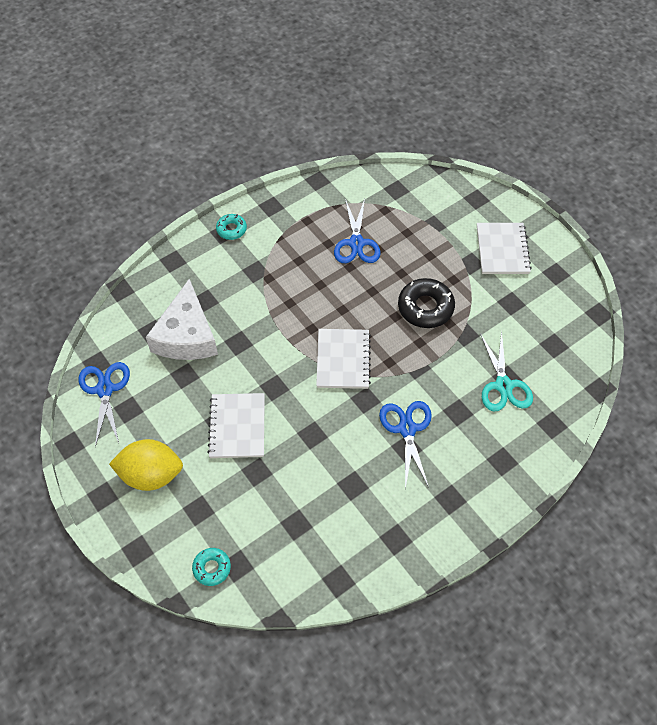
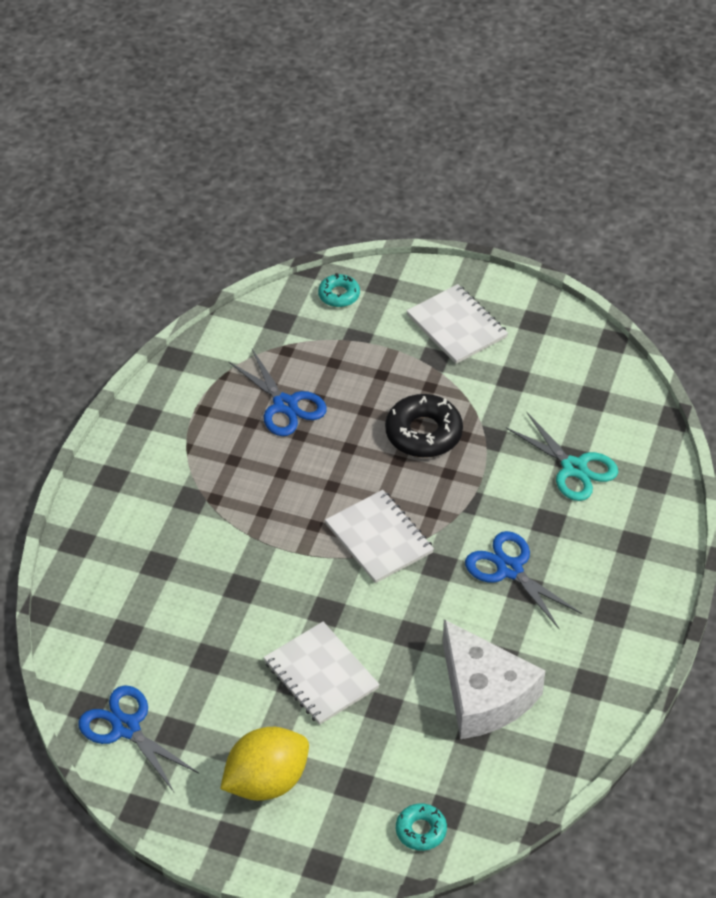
camera: 35 degrees left, 10 degrees down
white cheese [146,279,218,360] -> white cheese moved to [443,619,545,739]
turquoise donut [216,214,247,240] -> turquoise donut moved to [318,273,360,307]

